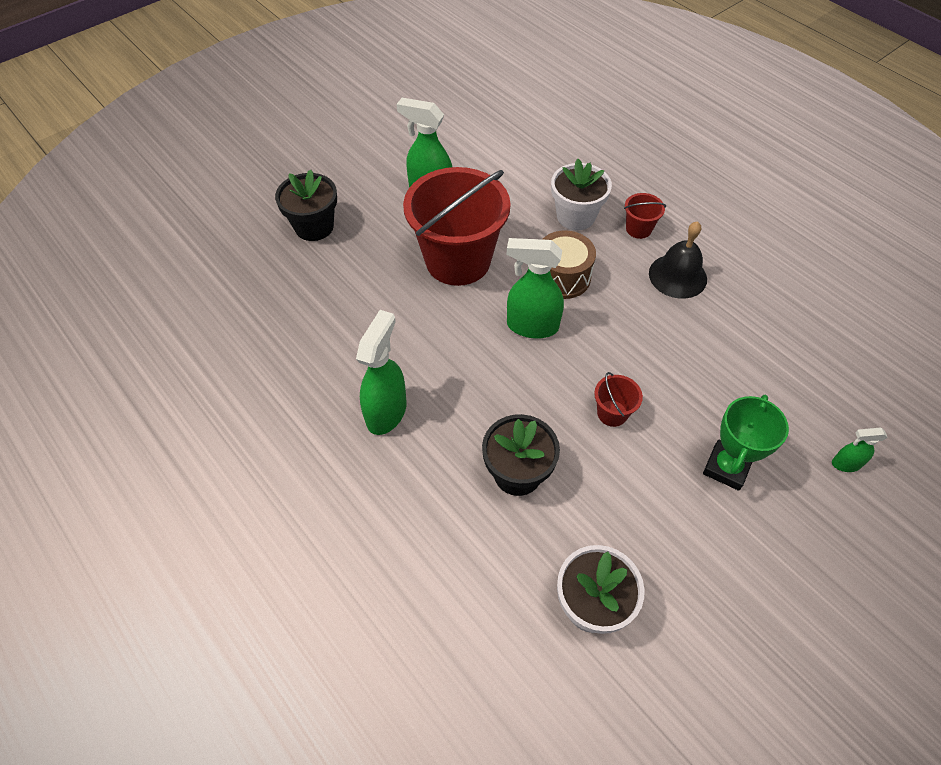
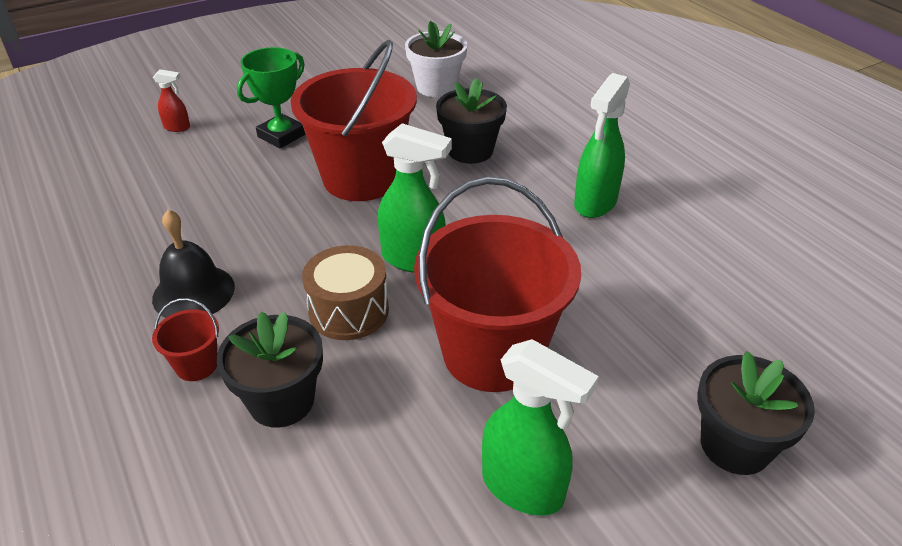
camera: 170 degrees left, 15 degrees down
white flower pot [551,159,612,231] -> black flower pot [217,311,323,428]
red bucket [594,372,643,427] -> red bucket [291,39,417,201], size x2.46
green spray bottle [832,428,888,472] -> red spray bottle [153,69,190,132]

